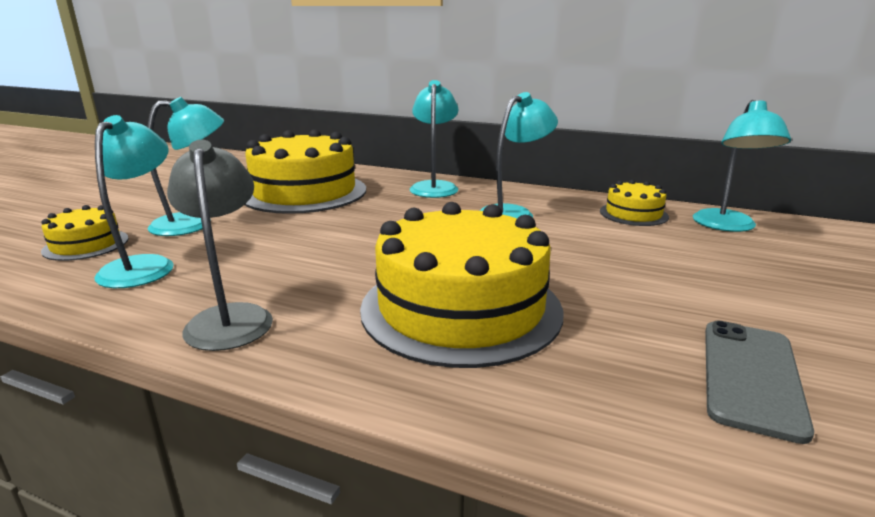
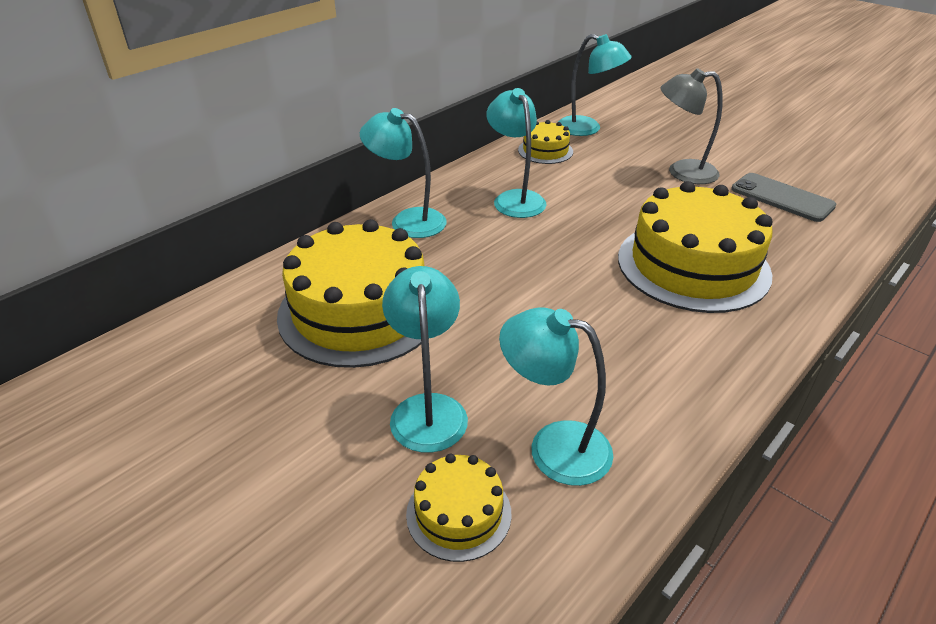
camera: 70 degrees left, 15 degrees up
grey lamp [167,140,273,351] -> grey lamp moved to [660,68,723,184]

